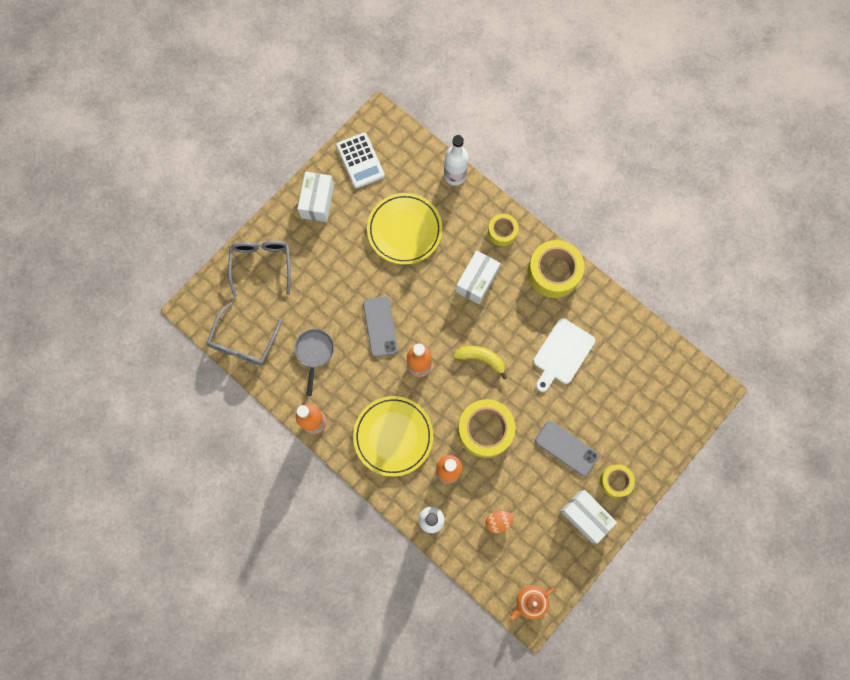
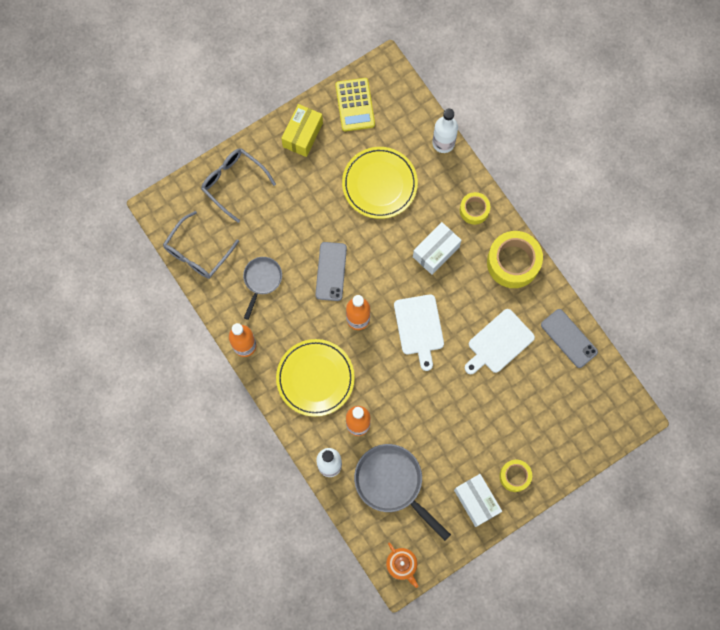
camera: 15 degrees right, 0 degrees up
grey glasses [228,241,291,298] -> grey glasses turned 60 degrees counterclockwise [201,148,276,223]
white box [298,172,334,222] -> yellow box [281,104,323,157]
white calculator [336,133,385,189] -> yellow calculator [335,78,375,132]
yellow banana [454,346,507,379] -> white cutting board [394,294,444,371]
yellow tape [458,399,516,458] -> none
orange egg [485,511,514,533] -> grey pan [354,444,451,541]
orange teapot [510,585,554,621] -> orange teapot turned 105 degrees counterclockwise [386,543,418,588]
grey phone [535,421,599,476] -> grey phone moved to [541,309,598,368]

